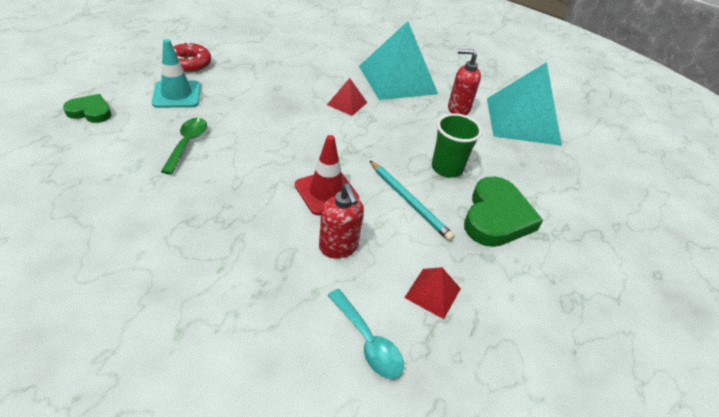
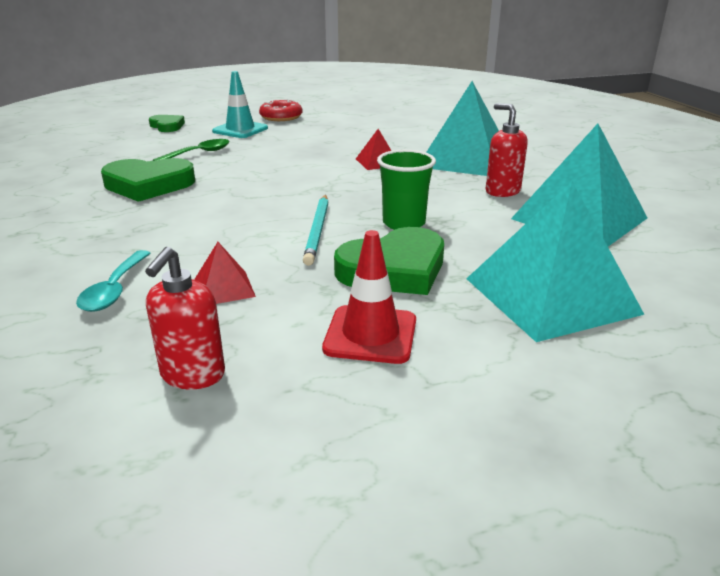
camera: 45 degrees right, 15 degrees down
red traffic cone [295,135,359,215] -> red traffic cone moved to [322,230,416,364]
red soap dispenser [319,183,364,259] -> red soap dispenser moved to [145,247,225,389]
none -> green heart [101,158,195,202]
none -> turquoise pyramid [466,181,645,342]

